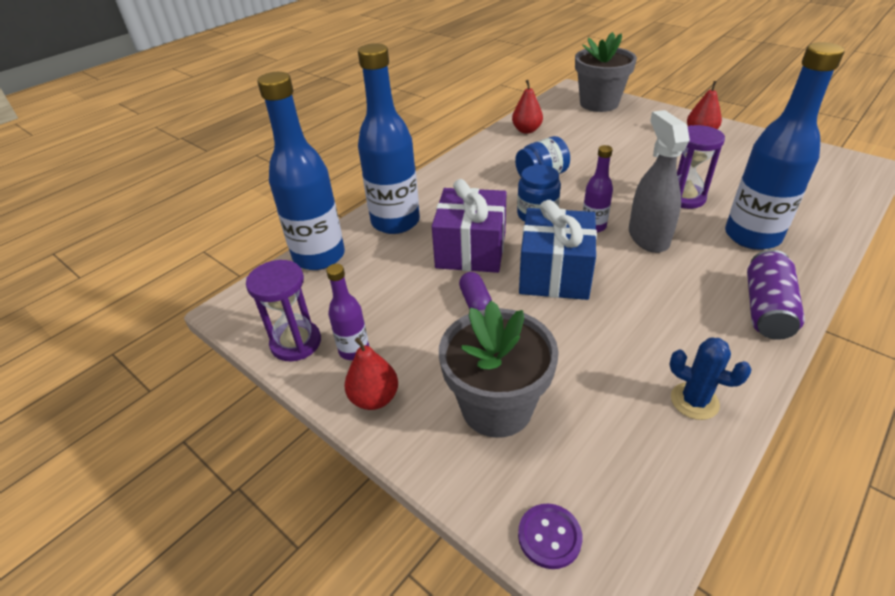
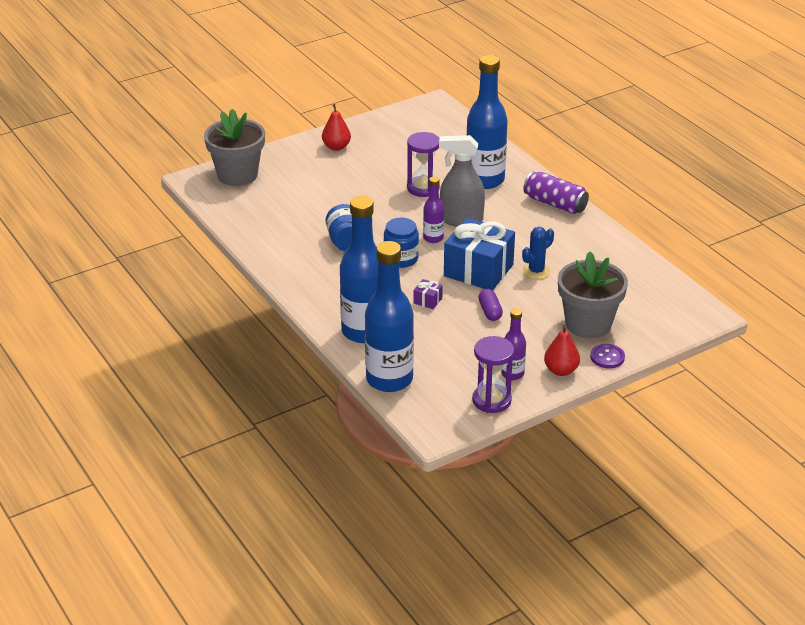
camera: 75 degrees left, 5 degrees down
purple gift [432,179,507,273] -> purple gift [414,279,443,309], size x0.40
purple capsule [459,272,492,311] -> purple capsule turned 75 degrees clockwise [478,289,503,321]
red pear [512,80,543,134] -> none
purple button [518,504,582,569] -> purple button moved to [590,344,625,368]
blue cactus [669,337,752,420] -> blue cactus moved to [522,227,554,279]

